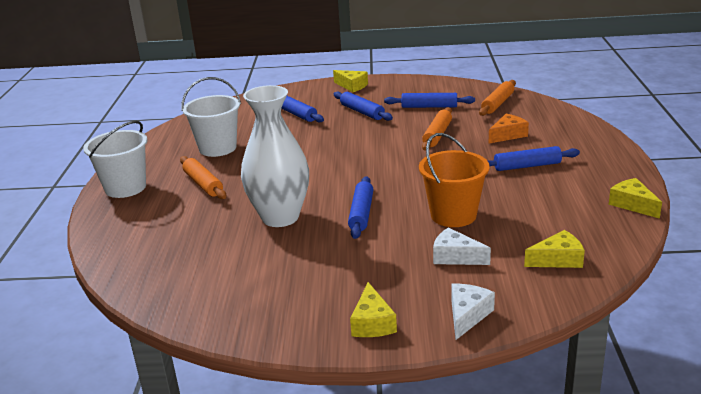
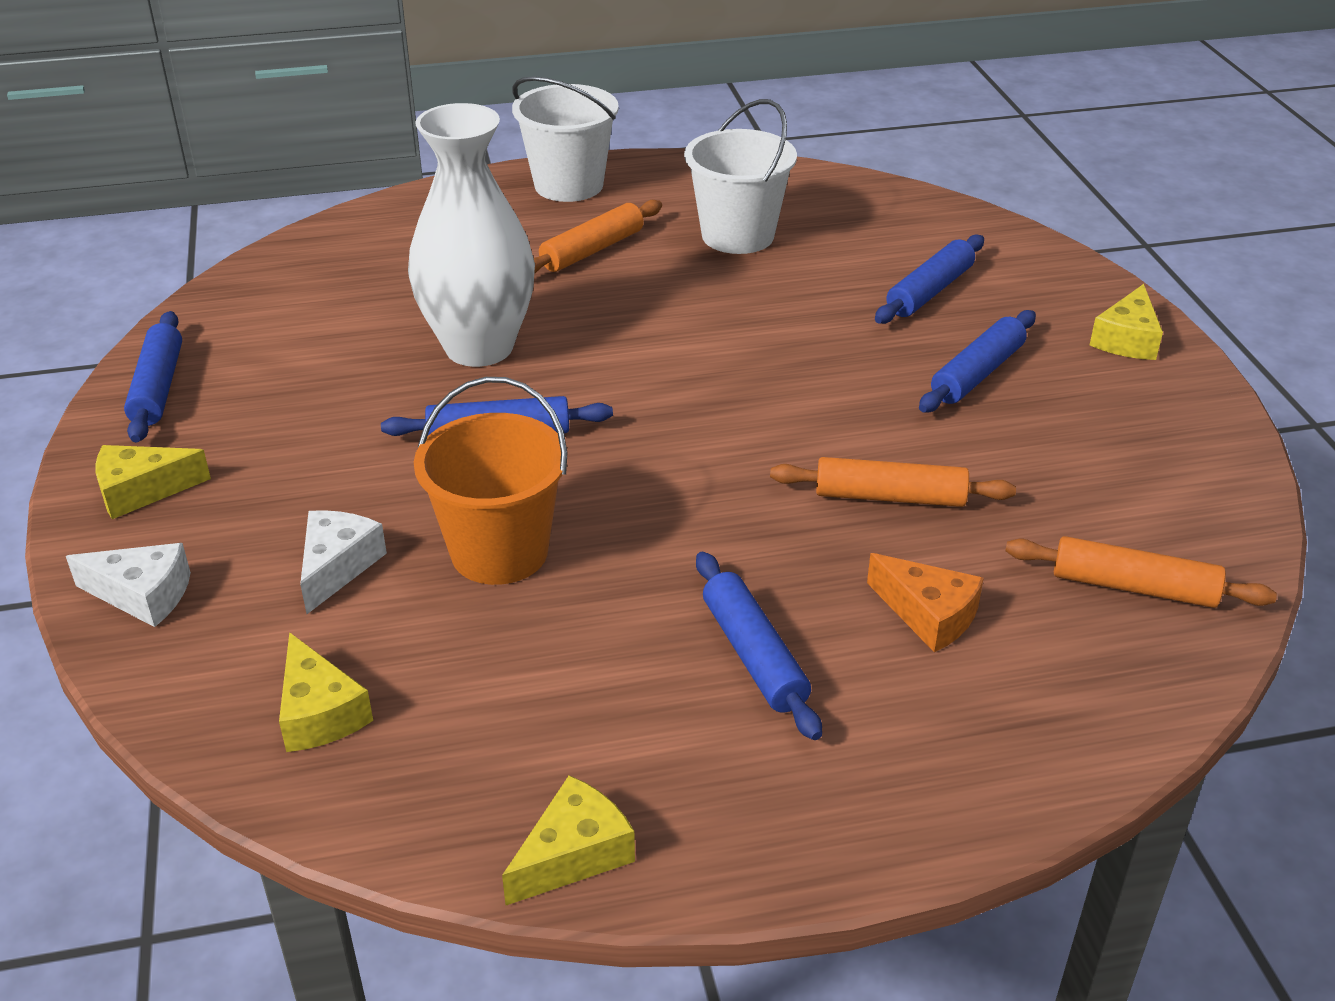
camera: 75 degrees right, 10 degrees up
blue rolling pin [384,93,475,108] -> blue rolling pin moved to [124,311,182,443]

